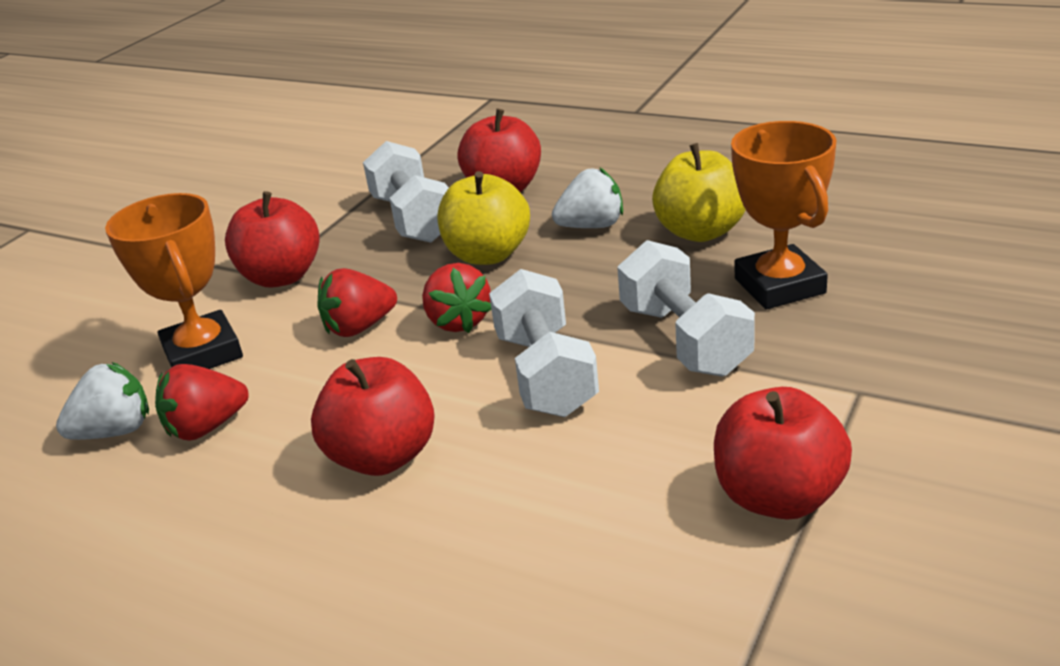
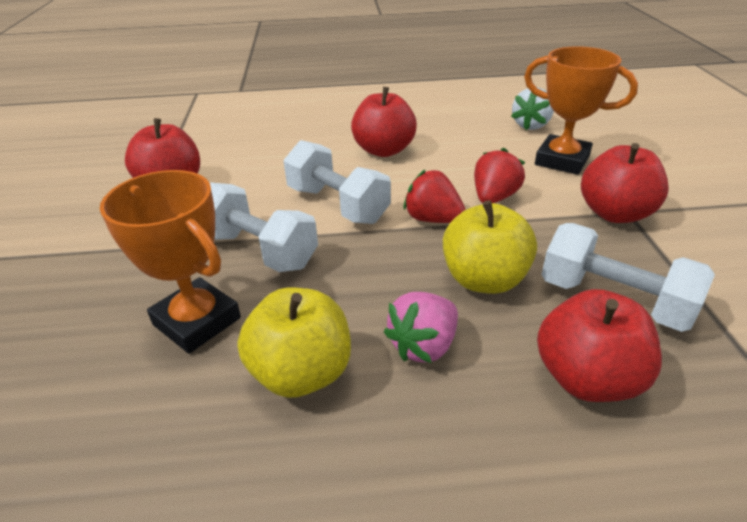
camera: 145 degrees right, 5 degrees up
red strawberry [155,364,249,441] -> none
white strawberry [552,167,623,228] -> pink strawberry [384,292,458,363]

